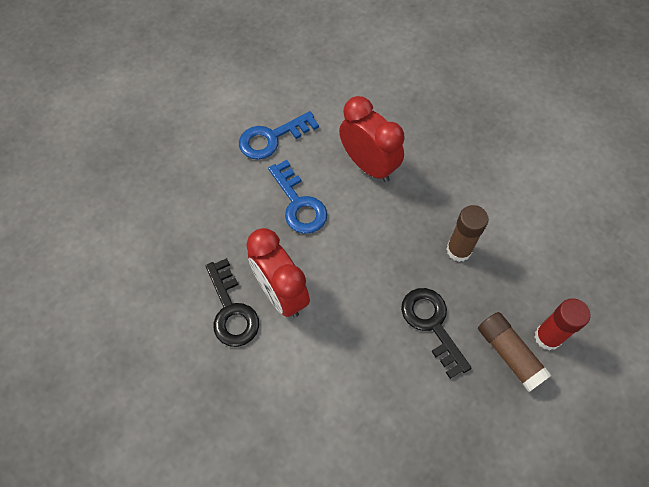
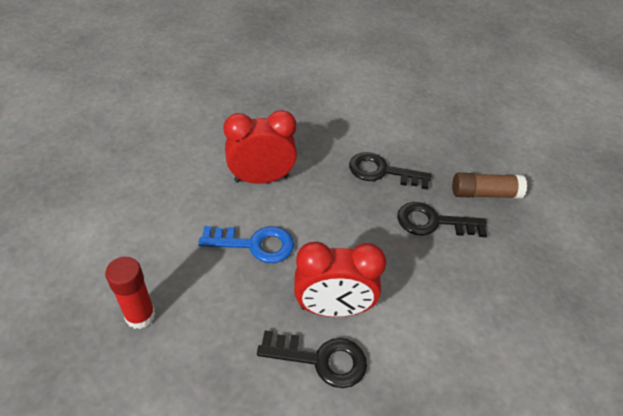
camera: 60 degrees left, 15 degrees down
blue key [239,111,319,160] -> none
brown glue stick [446,205,489,262] -> black key [349,152,432,190]
red glue stick [535,298,590,351] -> red glue stick moved to [105,257,155,329]

